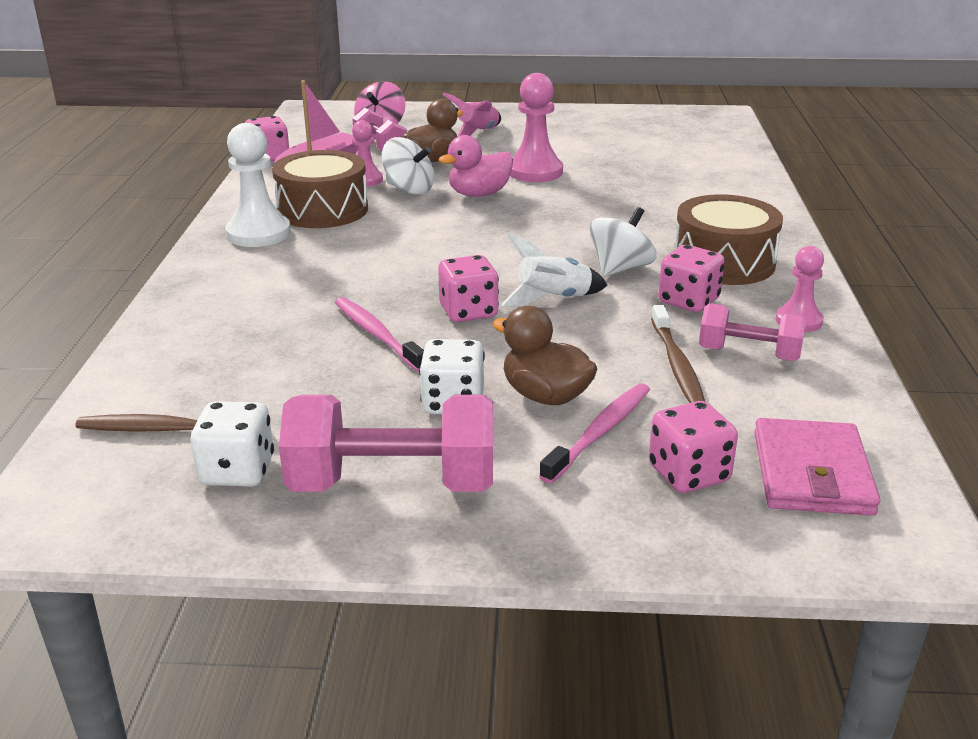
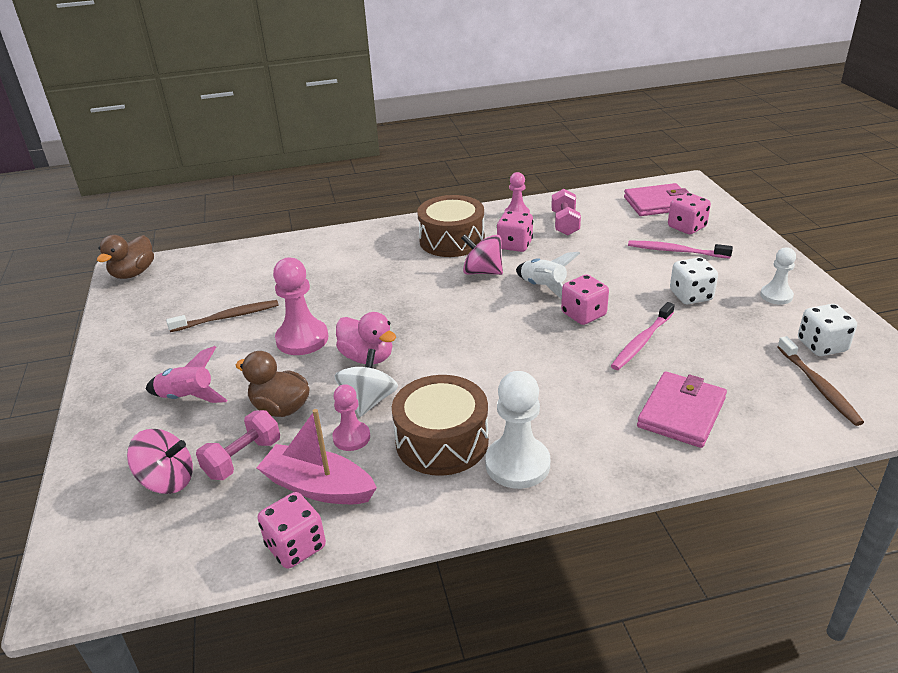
camera: 105 degrees left, 5 degrees up
pink dumbbell [279,395,493,492] -> white pawn [760,247,796,305]
brown duck [493,306,597,405] -> brown duck moved to [97,235,154,279]
white spinning top [589,207,657,277] -> pink spinning top [461,234,503,275]
brown toothbrush [651,305,705,403] -> brown toothbrush moved to [166,300,279,332]
none -> pink wallet [637,371,727,448]

